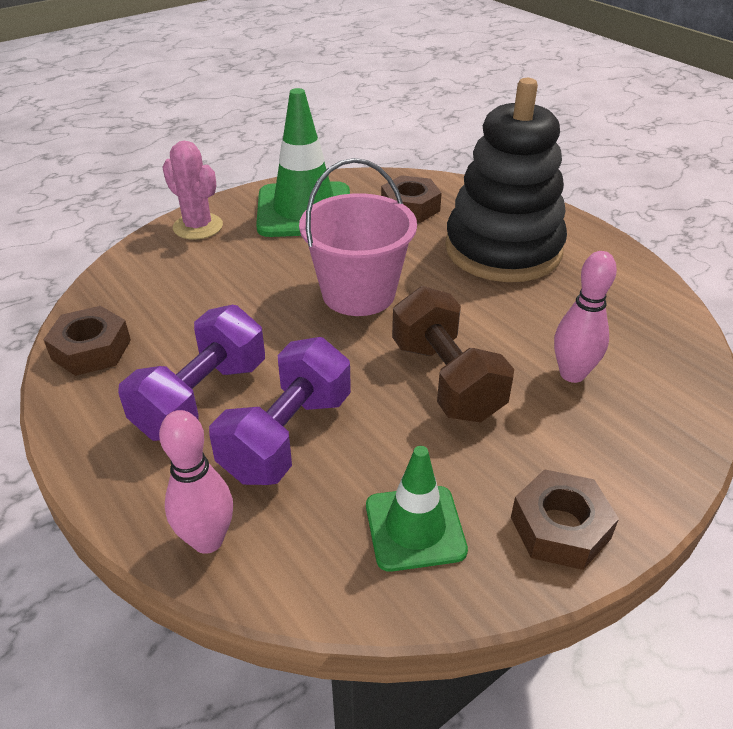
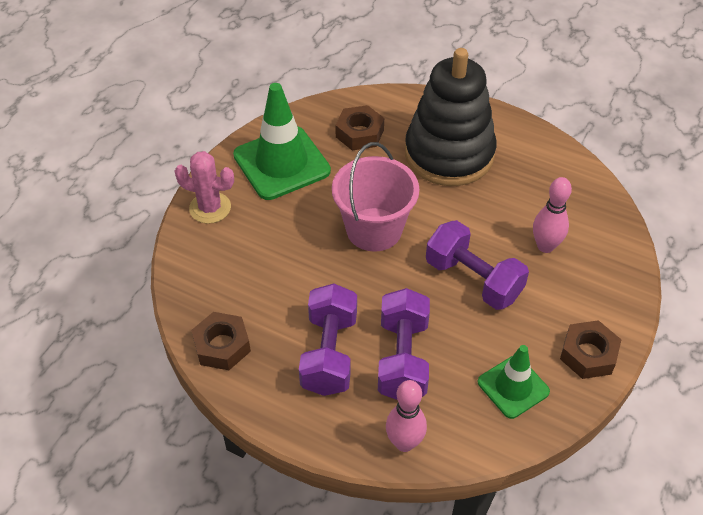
camera: 25 degrees left, 10 degrees up
brown dumbbell [392,286,514,422] -> purple dumbbell [426,220,529,310]

